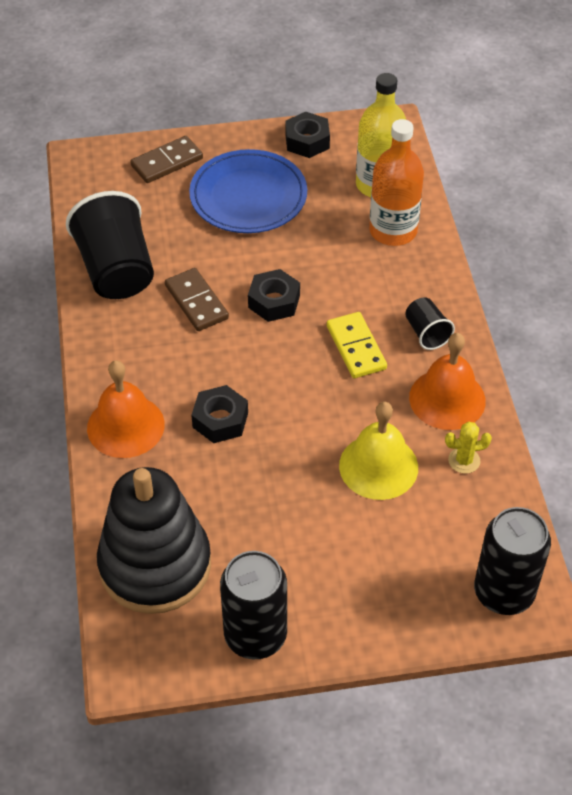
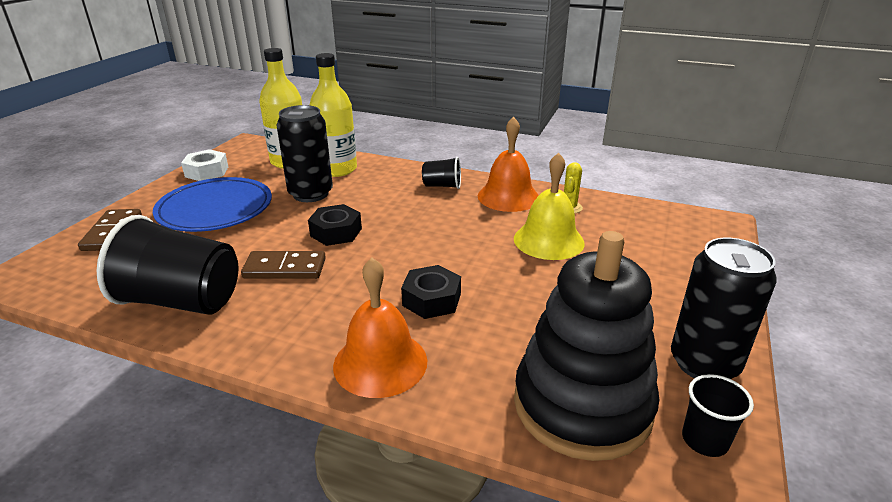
camera: 60 degrees left, 20 degrees down
black nut [285,112,330,158] -> white nut [181,149,228,181]
yellow domino [327,312,387,378] -> none
orange bottle [369,119,424,246] -> yellow bottle [310,53,357,177]
black can [474,507,551,615] -> black can moved to [276,105,333,202]
none -> black cup [682,374,754,457]

